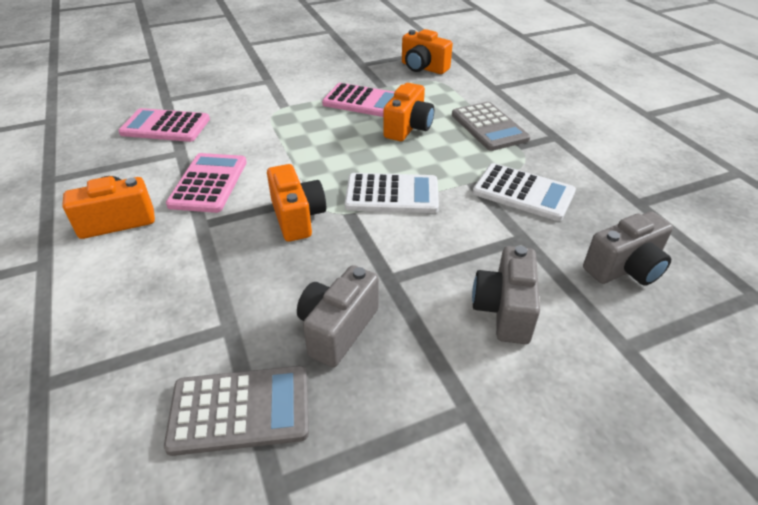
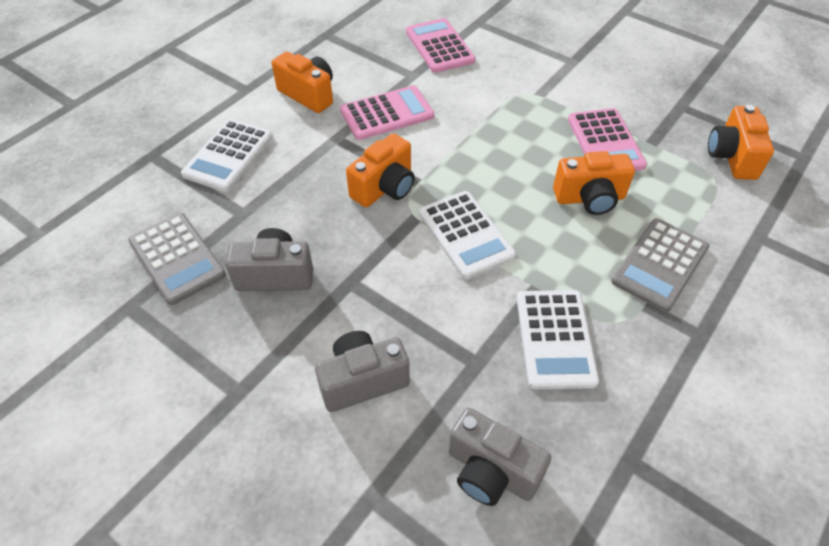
camera: 60 degrees right, 10 degrees up
none -> white calculator [181,119,273,192]

